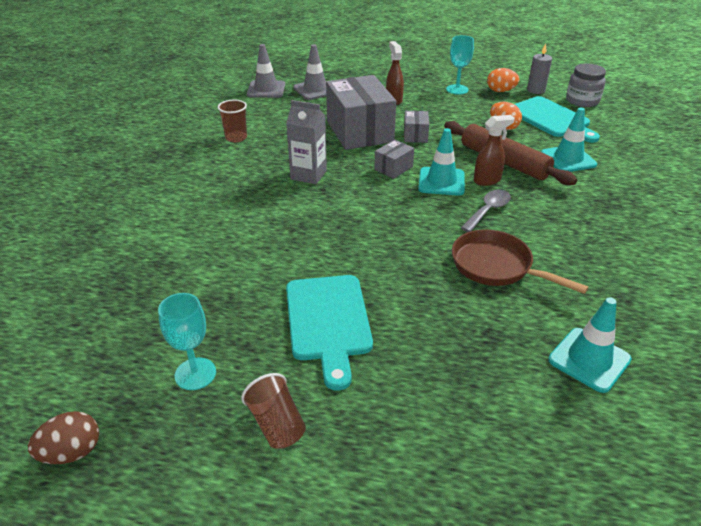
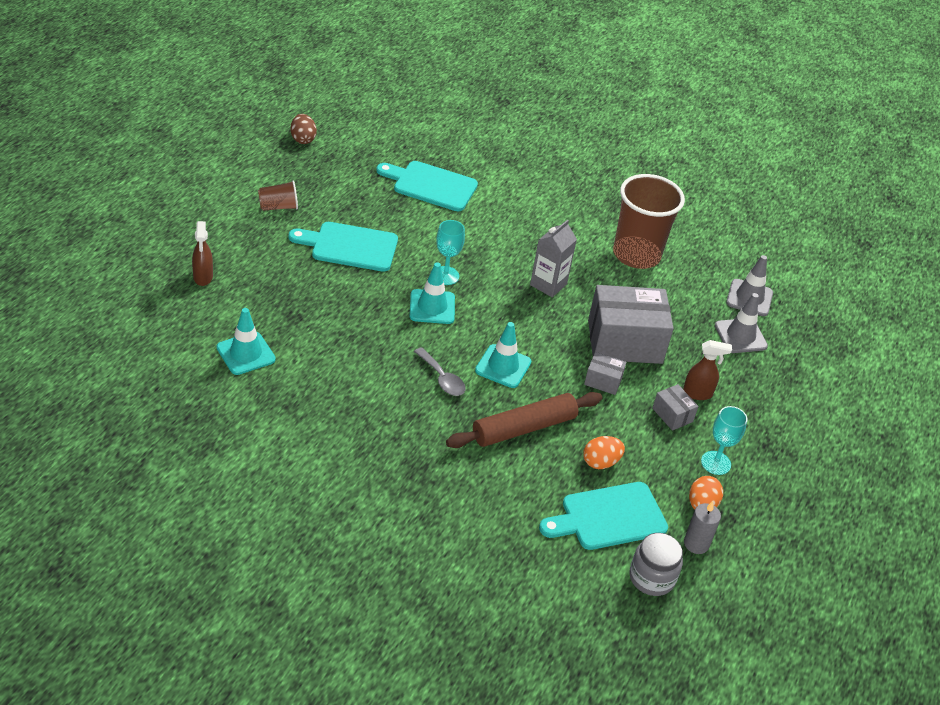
camera: 100 degrees right, 5 degrees up
turquoise goblet [158,293,216,390] -> turquoise goblet moved to [436,220,465,285]
brown cup [218,99,247,142] -> brown cup [613,174,685,269], size x2.17
grey box [374,140,414,179] -> grey box moved to [652,384,699,431]
brown pan [452,229,589,294] -> none
brown spray bottle [474,115,515,186] -> brown spray bottle moved to [192,221,213,286]
turquoise traffic cone [541,108,597,172] -> turquoise traffic cone moved to [410,262,455,324]
none -> turquoise cutting board [376,161,478,211]

